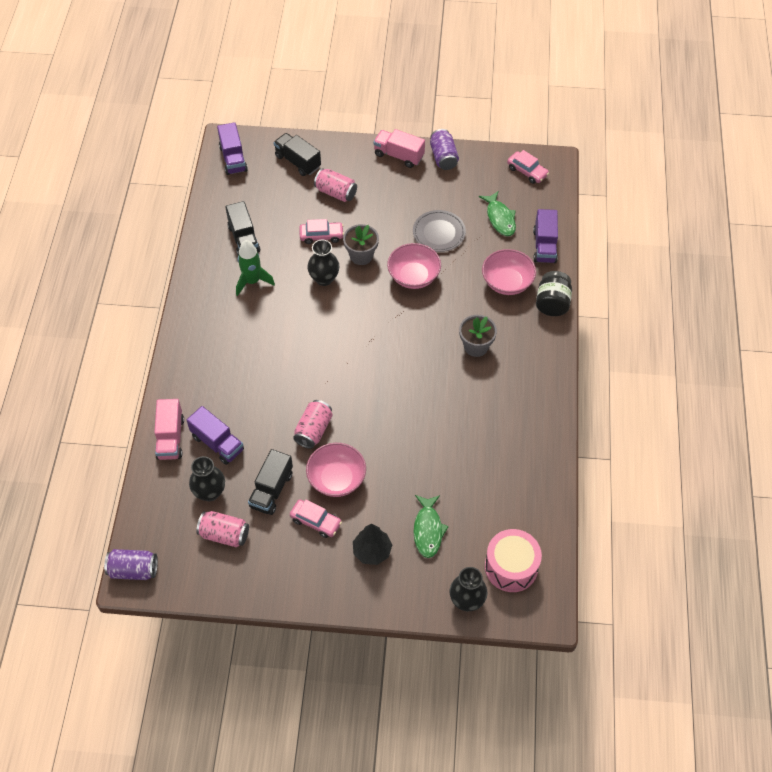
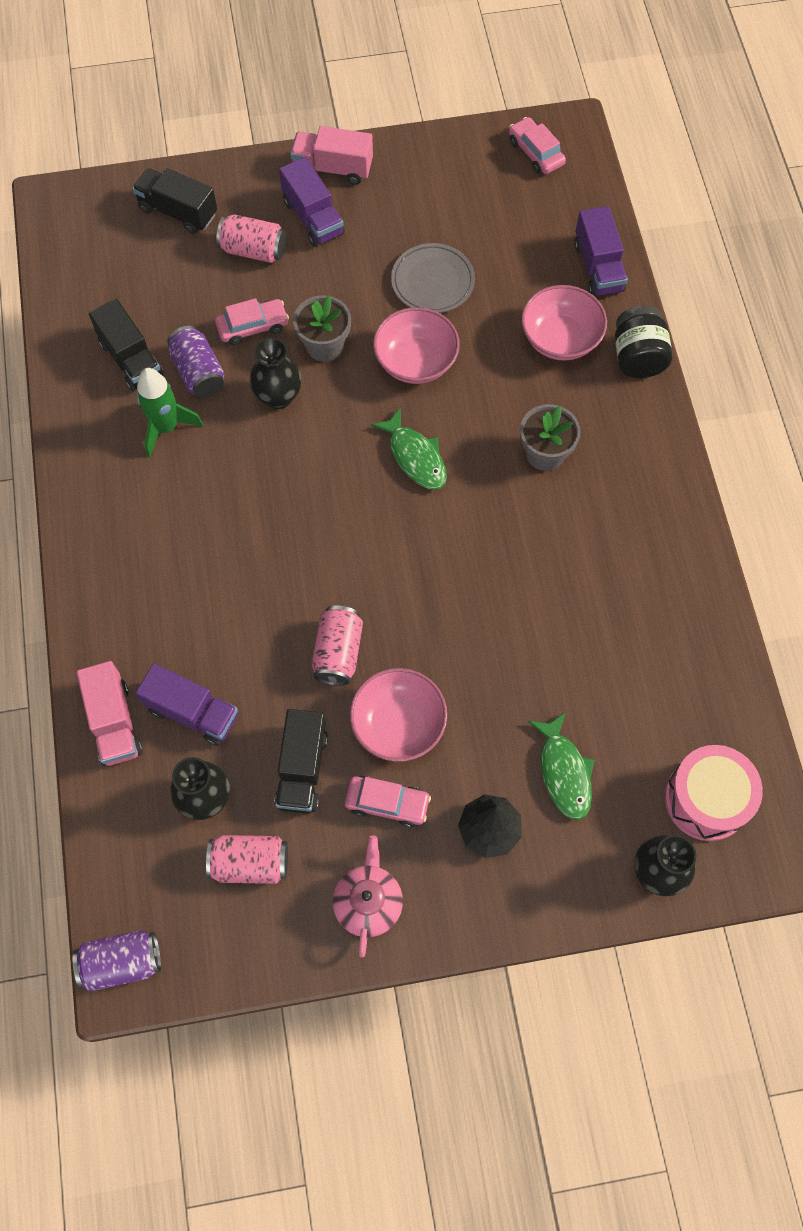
camera: 15 degrees left, 10 degrees up
purple truck [217,122,248,175] -> purple truck moved to [279,157,345,247]
purple can [430,129,459,170] -> purple can moved to [167,326,225,398]
green fish [479,191,516,236] -> green fish moved to [371,407,447,490]
pink car [507,150,549,184] -> pink car turned 150 degrees counterclockwise [509,117,566,174]
none -> pink teapot [333,835,403,958]

